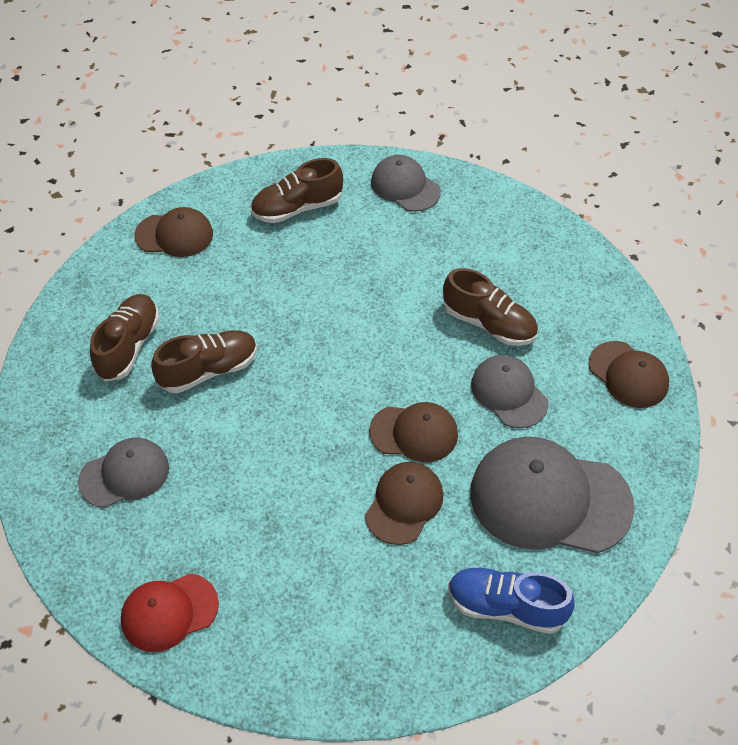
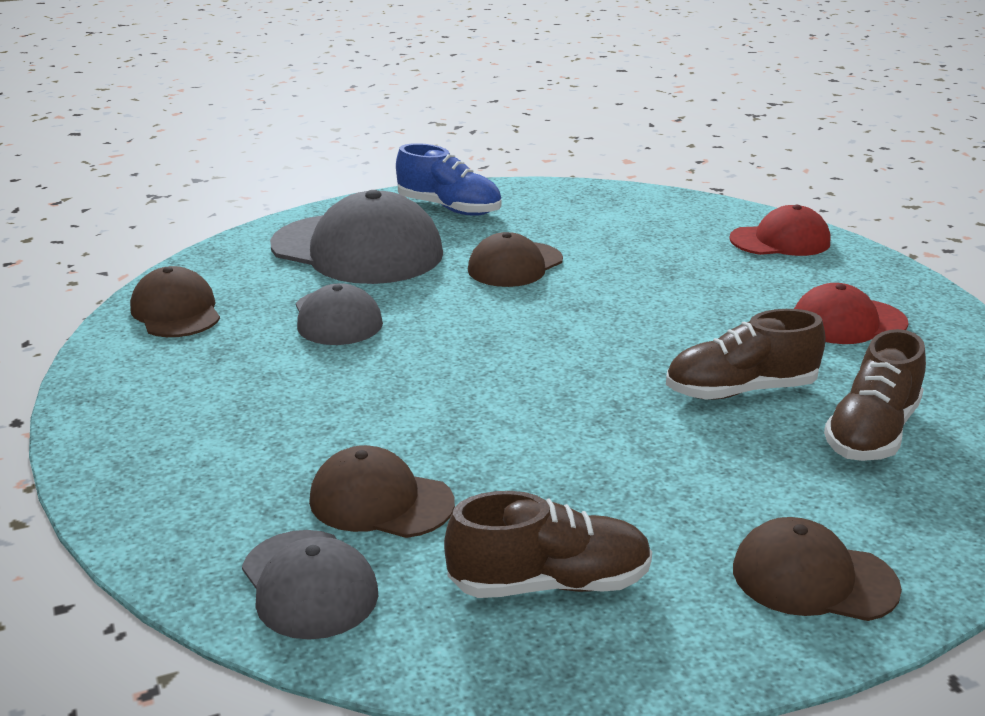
camera: 165 degrees left, 25 degrees down
grey cap [78,437,169,508] -> red cap [794,283,909,344]
brown cap [369,402,458,462] -> brown cap moved to [309,445,455,538]
brown shoe [443,268,538,346] -> none

